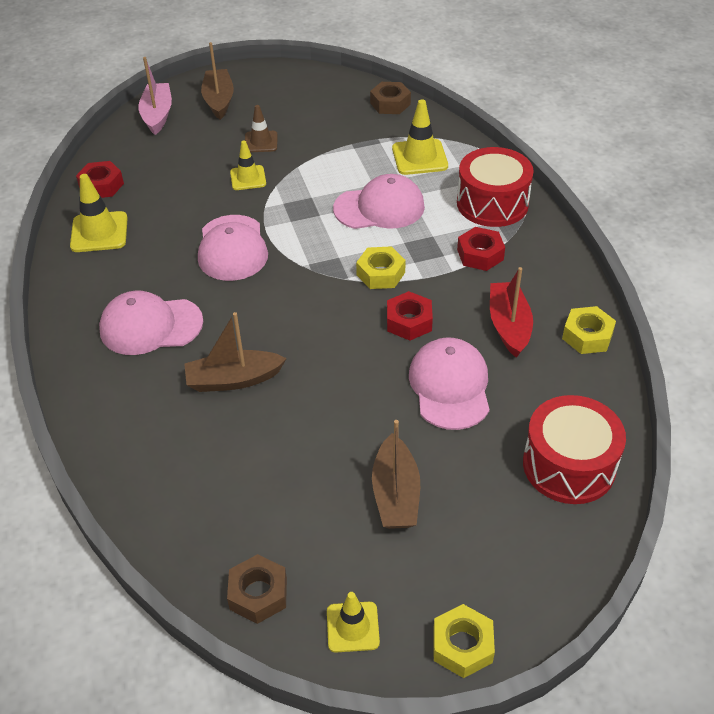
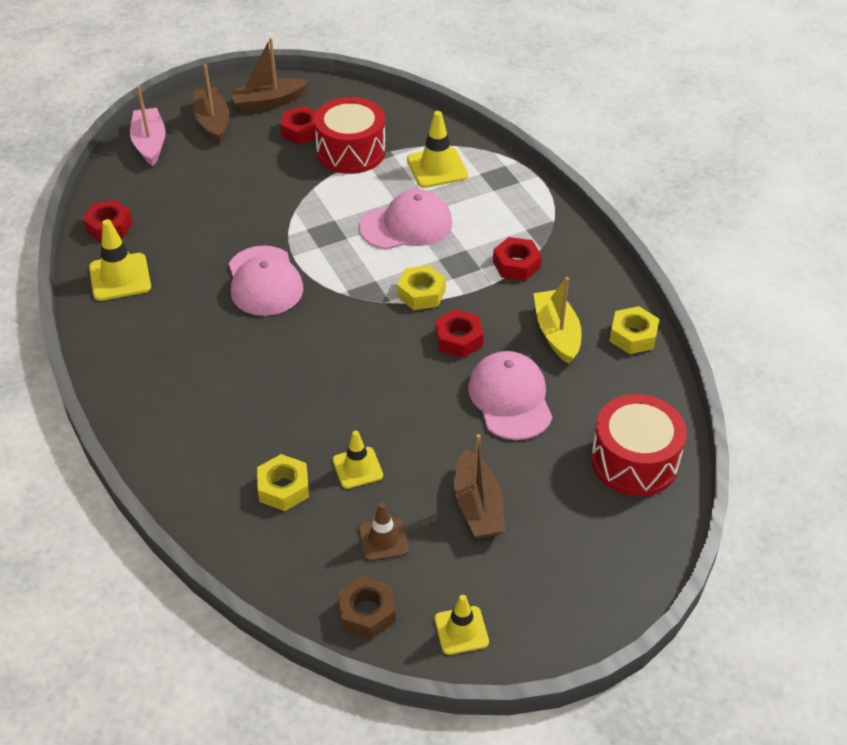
camera: 10 degrees left, 0 degrees up
pink cap [99,291,203,355] -> none
brown boat [184,312,287,392] -> brown boat moved to [230,38,309,112]
yellow traffic cone [230,141,266,190] -> yellow traffic cone moved to [333,431,383,489]
brown traffic cone [245,105,278,152] -> brown traffic cone moved to [359,503,409,561]
brown nut [370,82,411,114] -> none
yellow nut [433,604,495,678] -> yellow nut moved to [257,454,309,511]
red drum [457,147,534,227] -> red drum moved to [314,97,386,174]
red boat [490,267,533,358] -> yellow boat [533,277,582,364]
none -> red nut [280,106,317,145]

